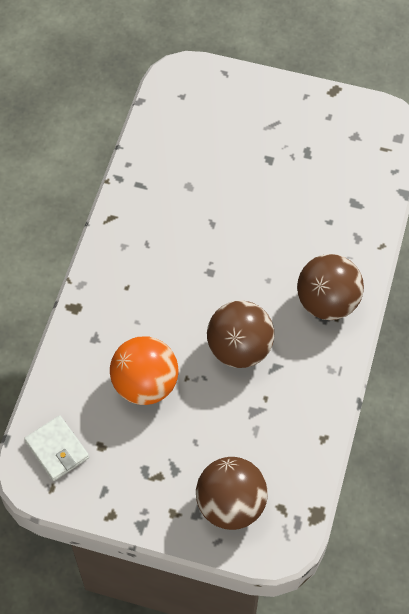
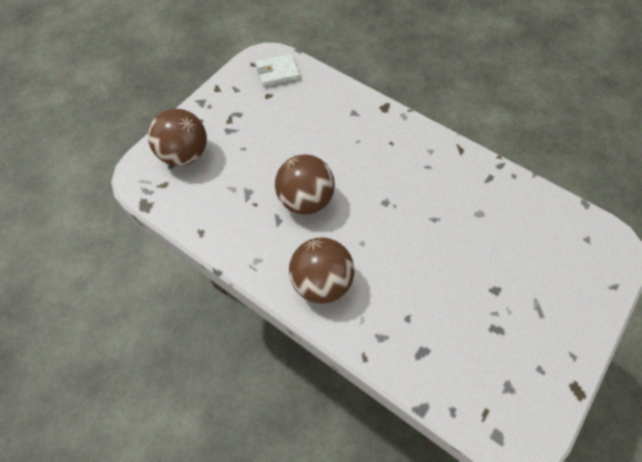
camera: 110 degrees right, 0 degrees up
orange ball [110,336,178,405] -> none

